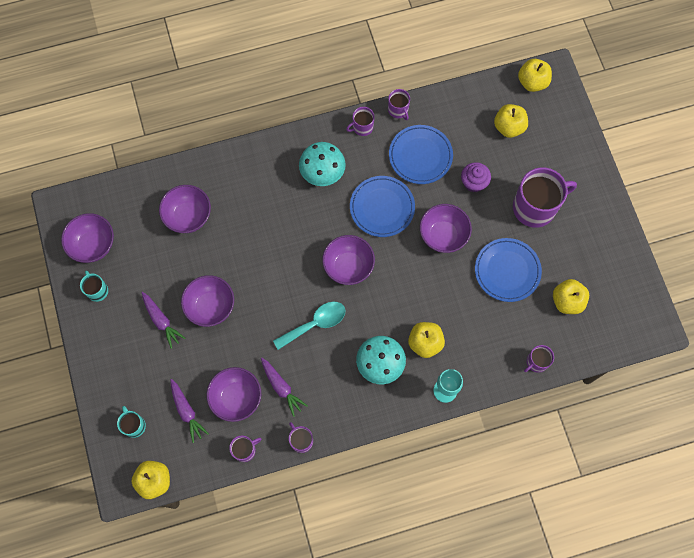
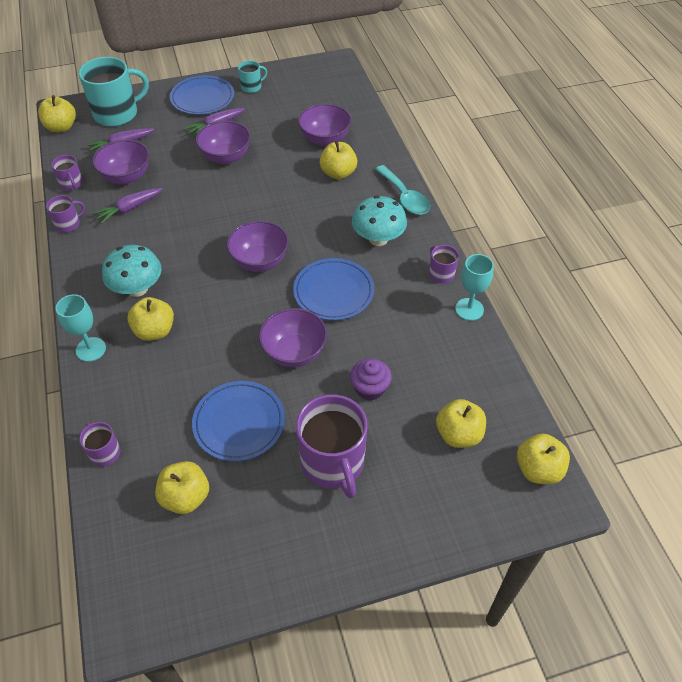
camera: 90 degrees right, 20 degrees down
purple bowl [61,213,114,263] -> none
turquoise mug [117,406,146,438] -> turquoise mug [78,57,149,127], size x2.05
turquoise spoon [273,302,346,350] -> turquoise spoon moved to [375,165,430,215]
purple mug [388,89,410,120] -> turquoise goblet [455,254,494,321]
blue plate [389,125,453,184] -> blue plate moved to [170,75,234,115]
none -> yellow apple [320,141,357,179]

